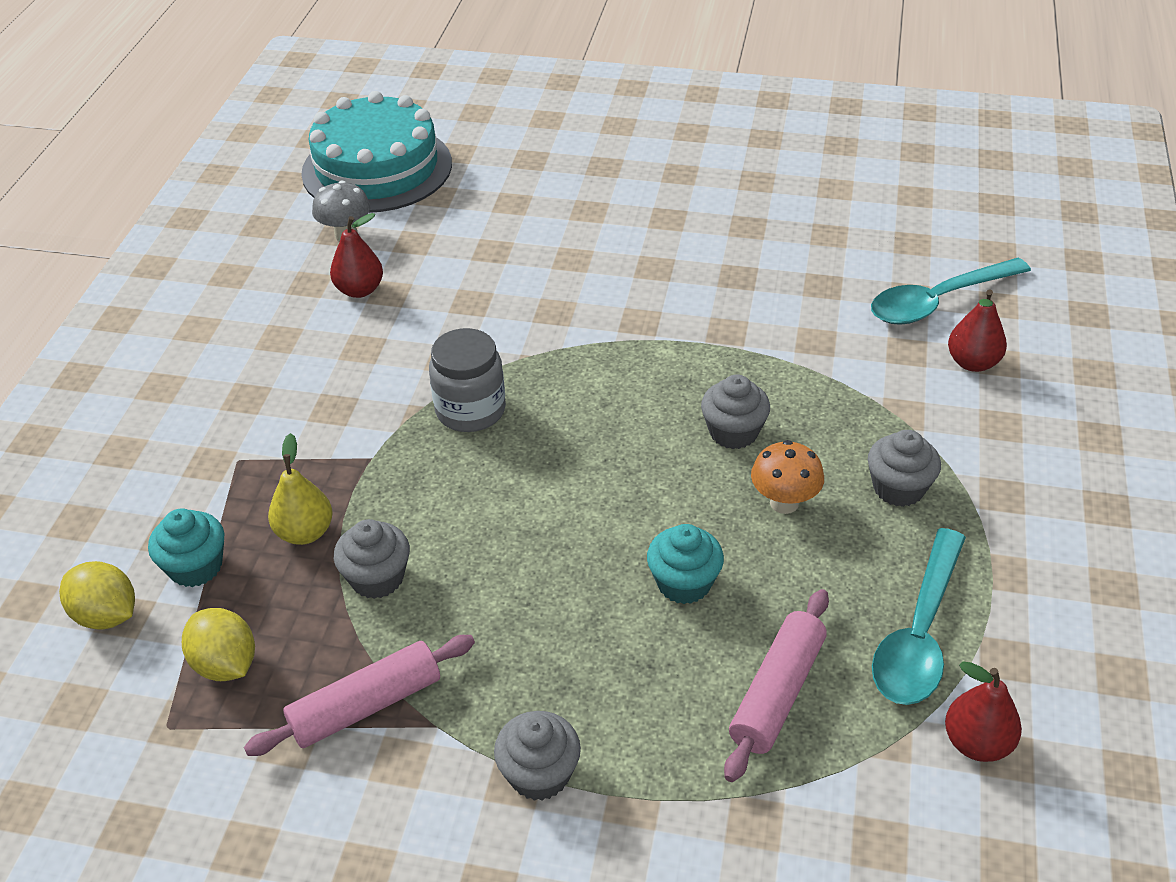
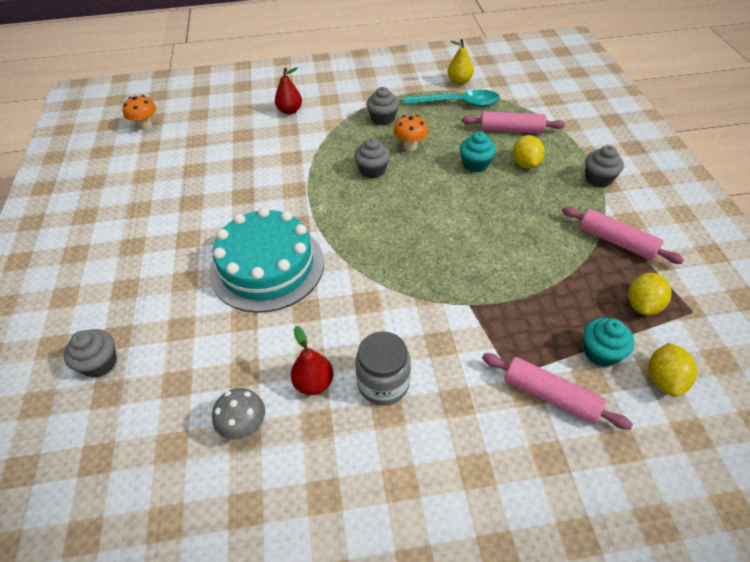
camera: 110 degrees left, 5 degrees up
yellow pear [268,433,333,545] -> yellow pear moved to [447,39,474,85]
turquoise cake [301,91,452,213] -> turquoise cake moved to [209,207,324,313]
grey cupcake [334,519,410,599] -> grey cupcake moved to [64,329,117,378]
grey jar [429,328,506,432] -> grey jar moved to [355,331,411,406]
turquoise spoon [871,258,1031,325] -> none
red pear [945,661,1022,762] -> none
none -> orange mushroom [122,95,156,130]
none -> pink rolling pin [482,353,633,430]
none -> yellow lemon [513,135,545,169]

